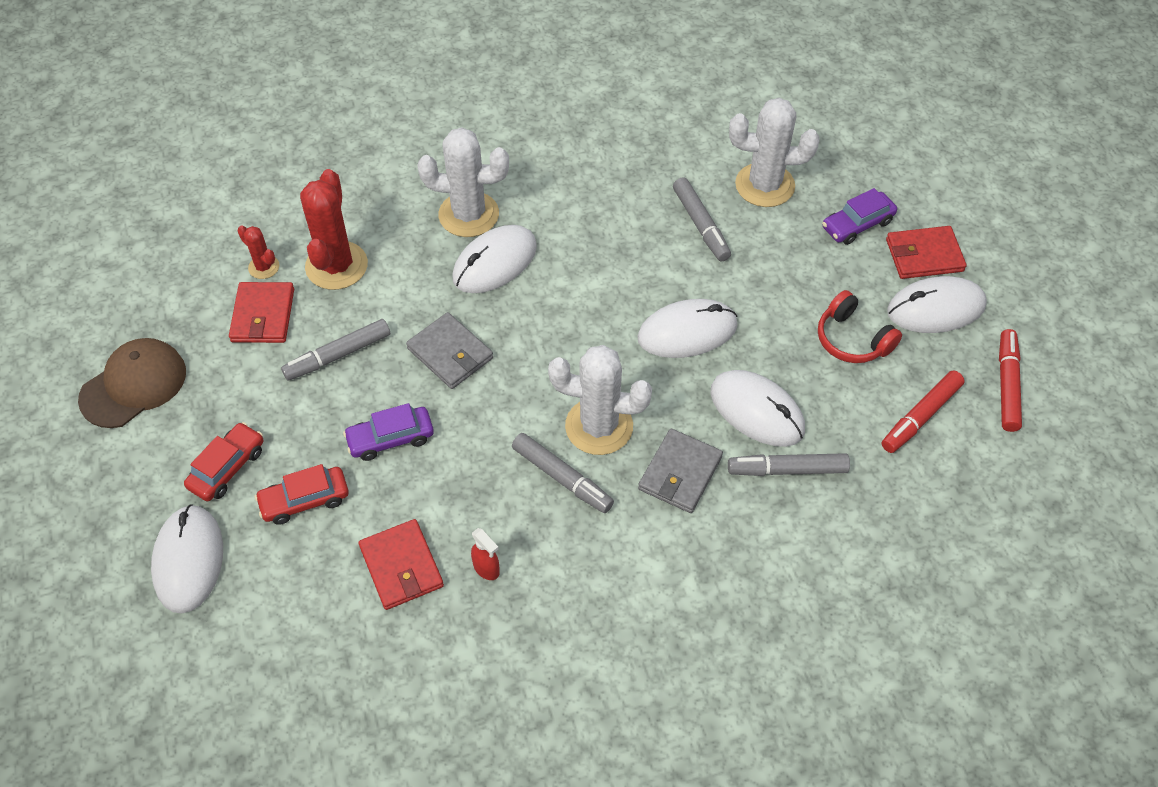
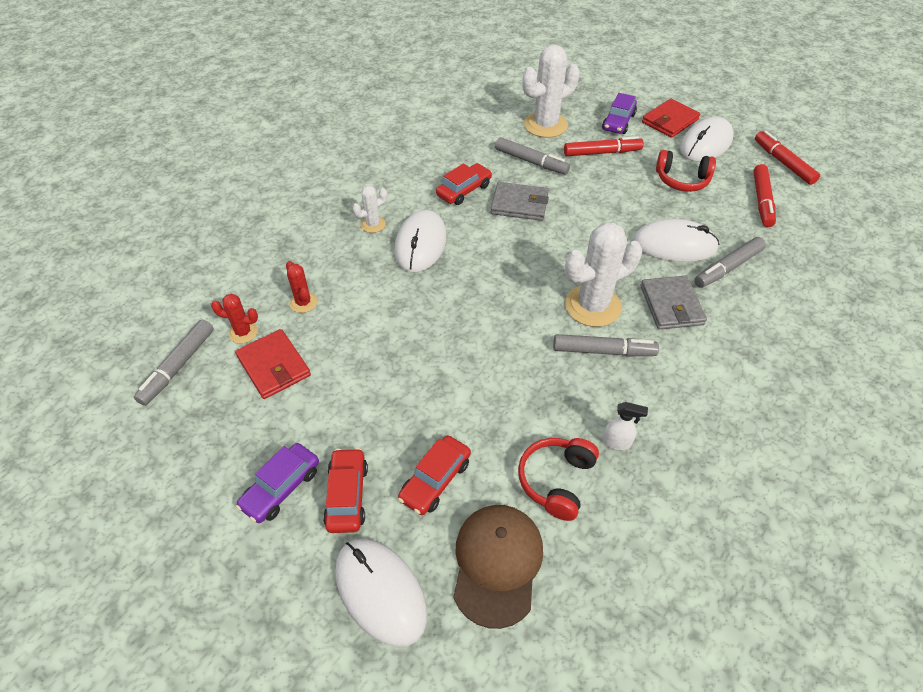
camera: 35 degrees left, 5 degrees down
brown cap [78,338,186,428] -> brown cap moved to [453,505,543,629]
grey marker [281,319,390,381] -> grey marker moved to [134,320,214,406]
red cactus [300,169,368,290] -> red cactus [286,261,317,313], size x0.49
purple car [343,403,434,461] -> purple car moved to [236,443,319,523]
red wallet [359,519,444,610] -> red headphones [518,438,599,521]
grey wallet [406,312,493,389] -> grey wallet moved to [491,182,549,221]
white cactus [417,127,509,237] -> white cactus [353,186,387,233], size x0.49
red spray bottle [471,528,500,580] -> white spray bottle [602,402,648,450]
white mouse [637,299,738,358] -> none
none -> red car [436,163,492,205]
none -> red marker [564,136,644,156]

